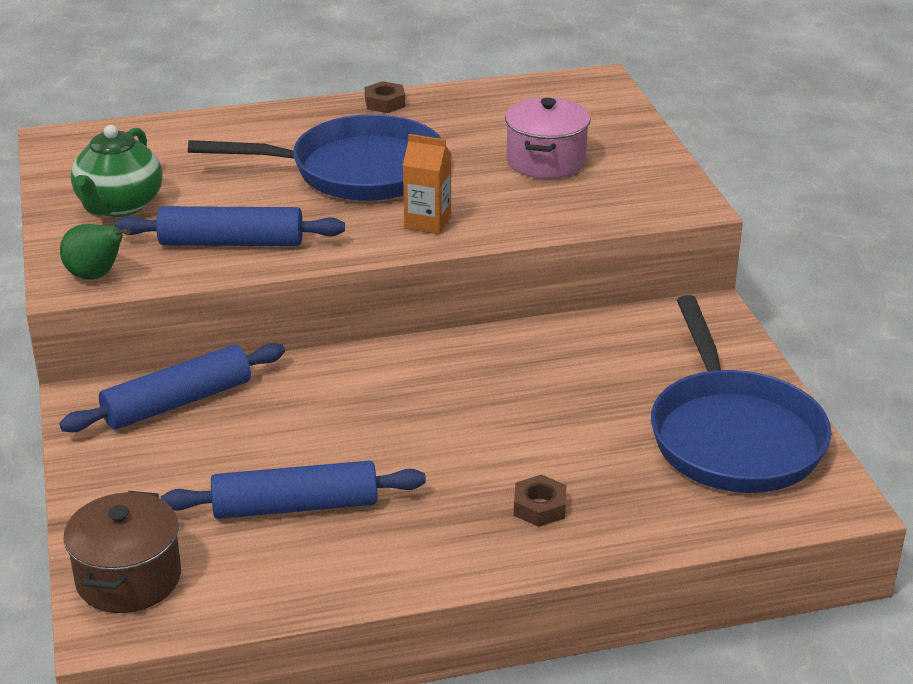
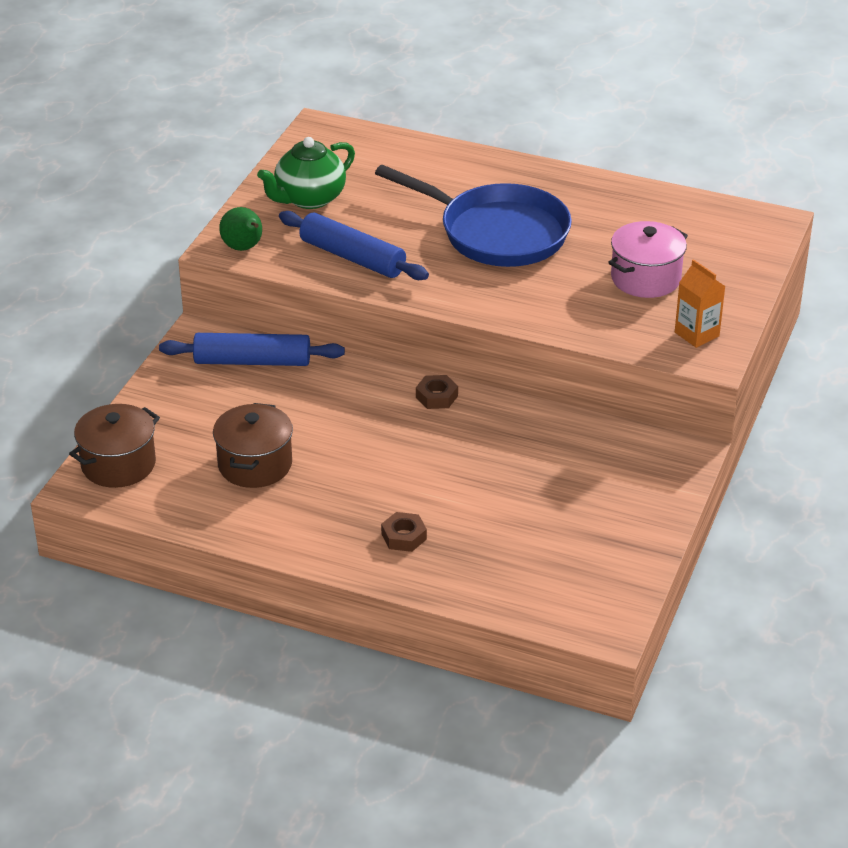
camera: 35 degrees right, 5 degrees up
blue rolling pin [161,461,426,519] -> brown pot [213,403,293,488]
brown nut [365,81,405,113] -> brown nut moved to [416,375,458,409]
orange carton [403,134,452,234] -> orange carton moved to [675,259,726,348]
blue pan [651,295,831,493] -> none

